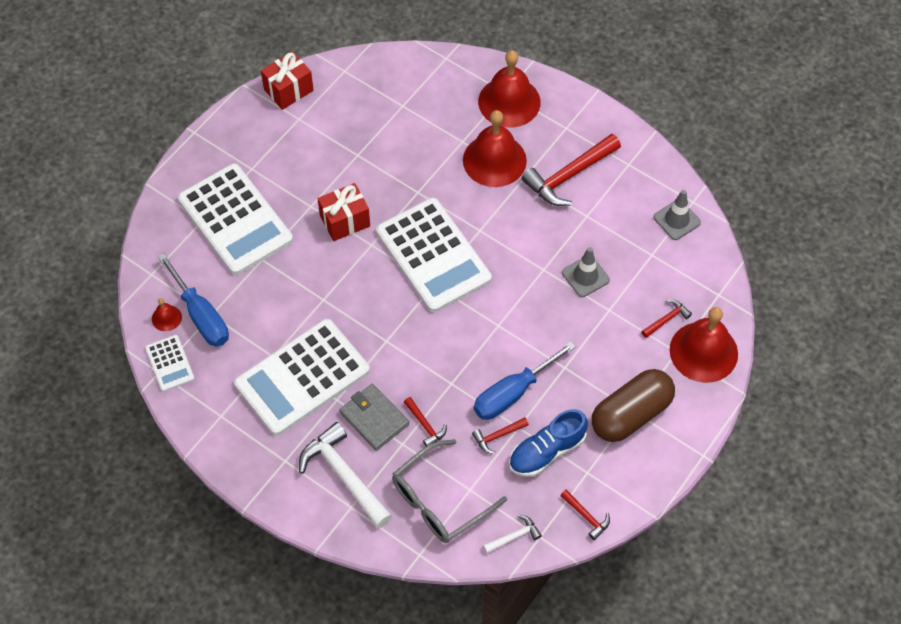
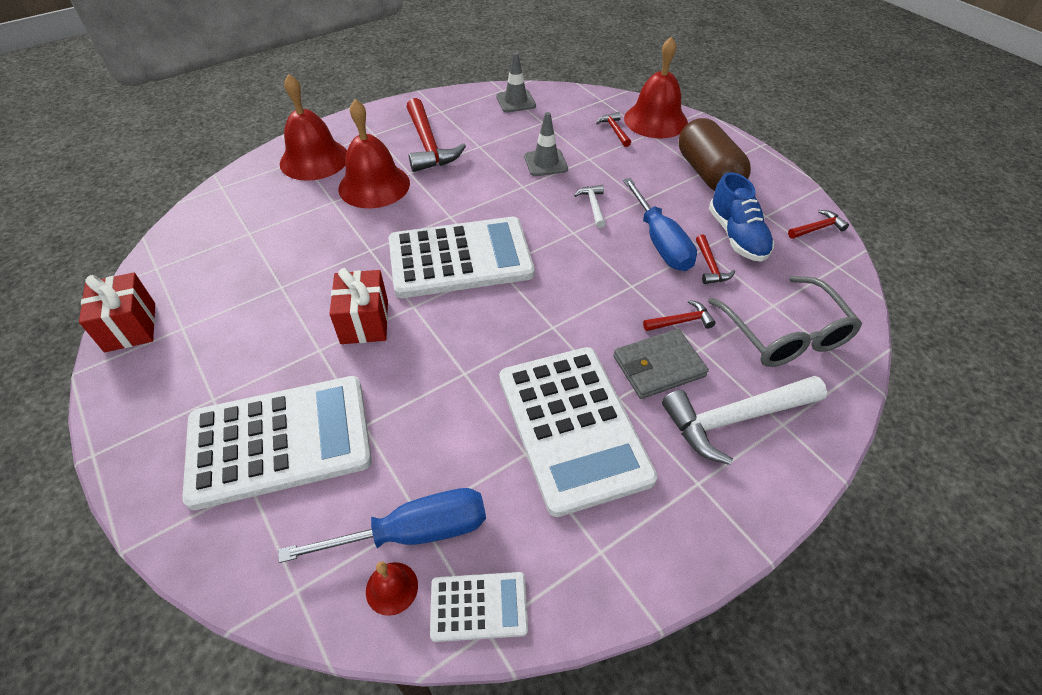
camera: 70 degrees left, 10 degrees down
white hammer [483,515,542,554] -> white hammer moved to [574,185,606,228]

